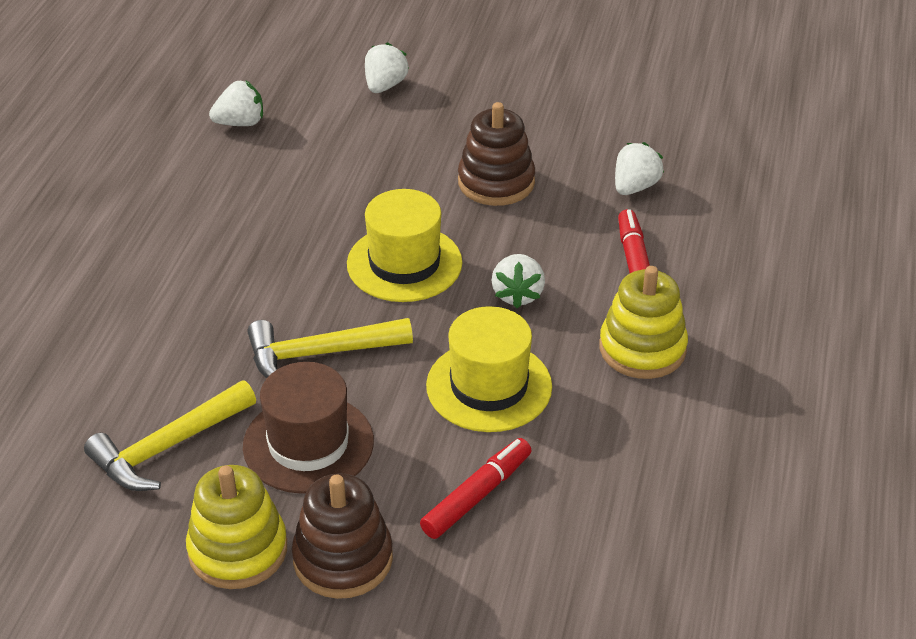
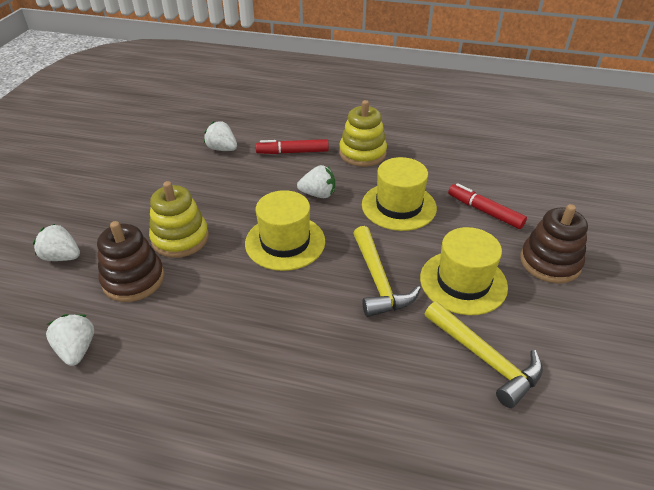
camera: 90 degrees left, 0 degrees up
yellow stacking toy [186,465,287,589] -> yellow stacking toy moved to [149,181,209,258]
brown hat [243,362,374,494] -> yellow hat [420,227,508,315]
brown stacking toy [458,102,535,206] -> brown stacking toy moved to [97,221,164,302]

